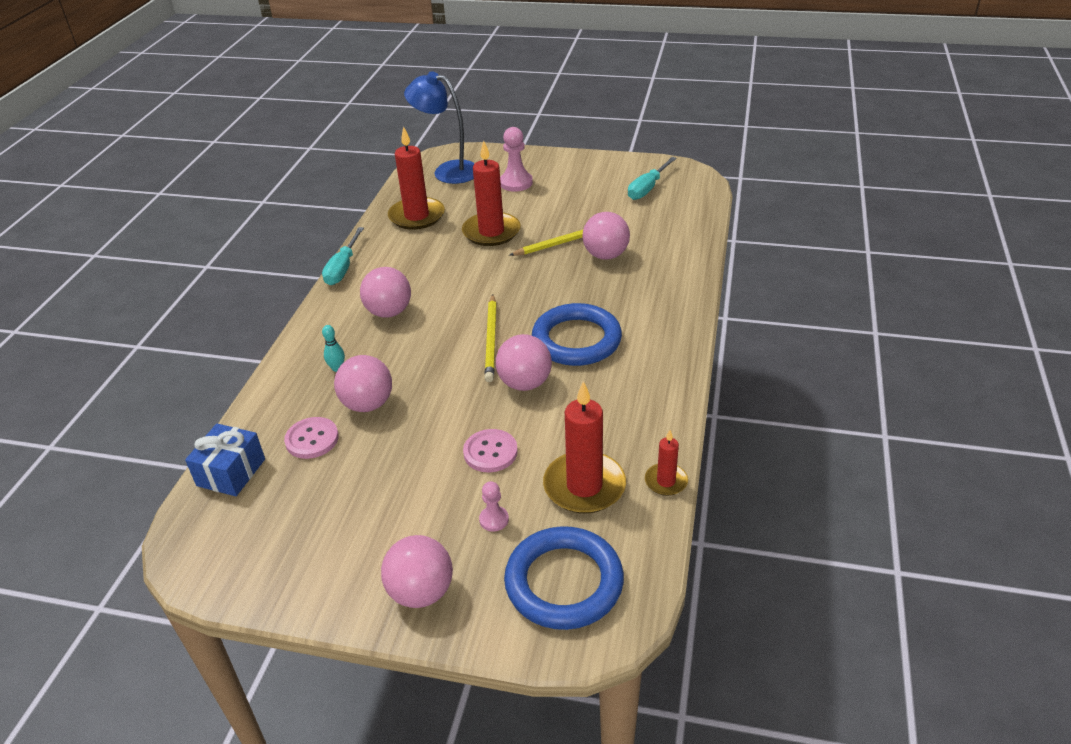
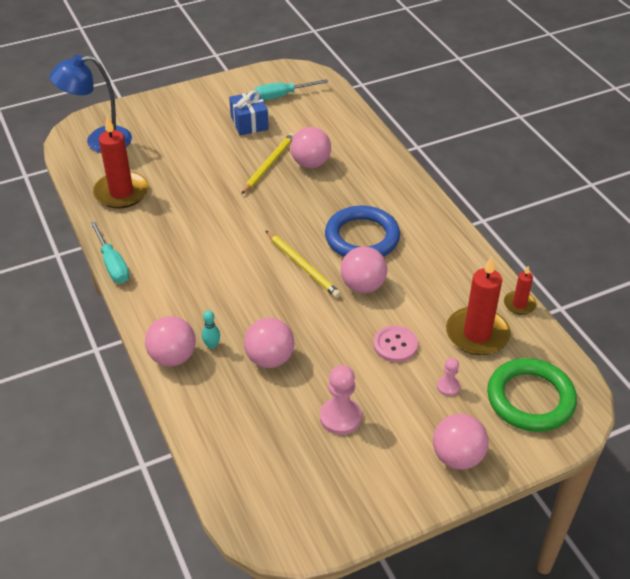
camera: 40 degrees left, 5 degrees up
blue gift [185,423,265,496] -> blue gift moved to [229,90,269,135]
pink button [284,417,339,459] -> none
pink ball [360,267,411,318] -> pink ball moved to [145,316,196,367]
red candle [462,140,521,246] -> none
pink pawn [500,127,533,192] -> pink pawn moved to [320,365,362,435]
blue ring [504,526,624,630] -> green ring [487,358,577,432]
turquoise screwdriver [628,157,677,200] -> turquoise screwdriver turned 75 degrees clockwise [253,79,328,101]

